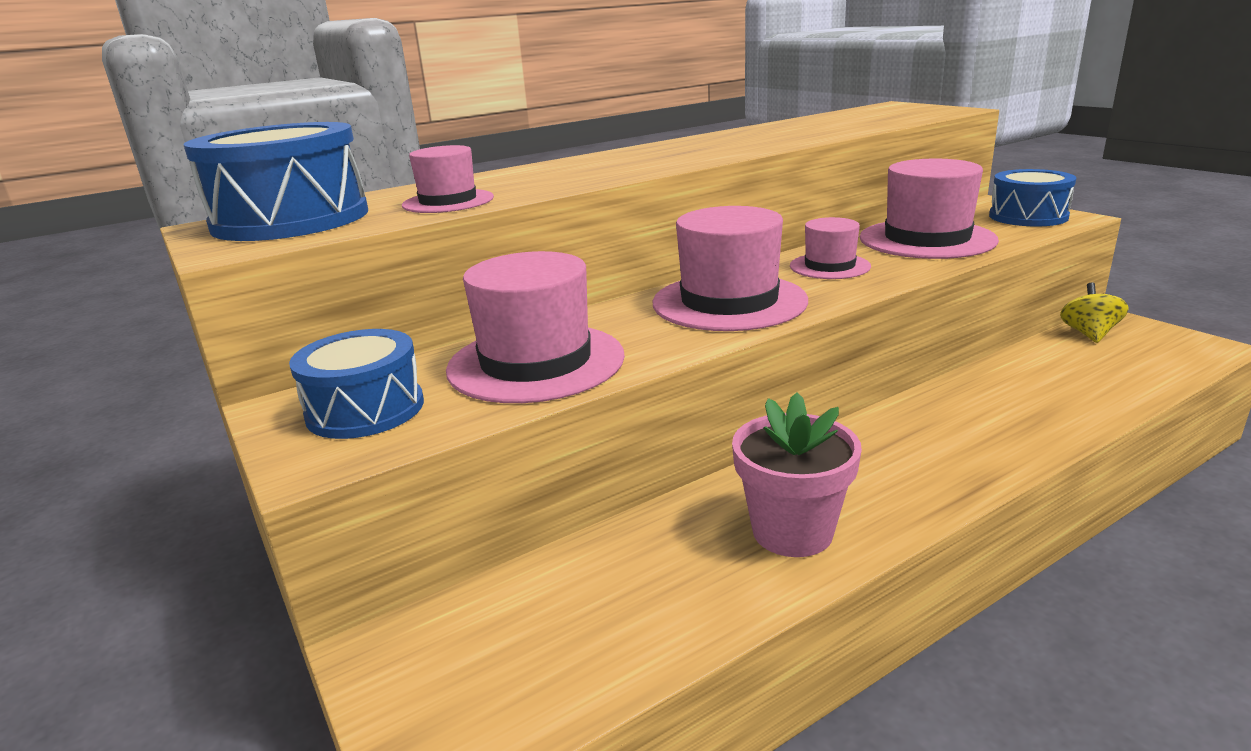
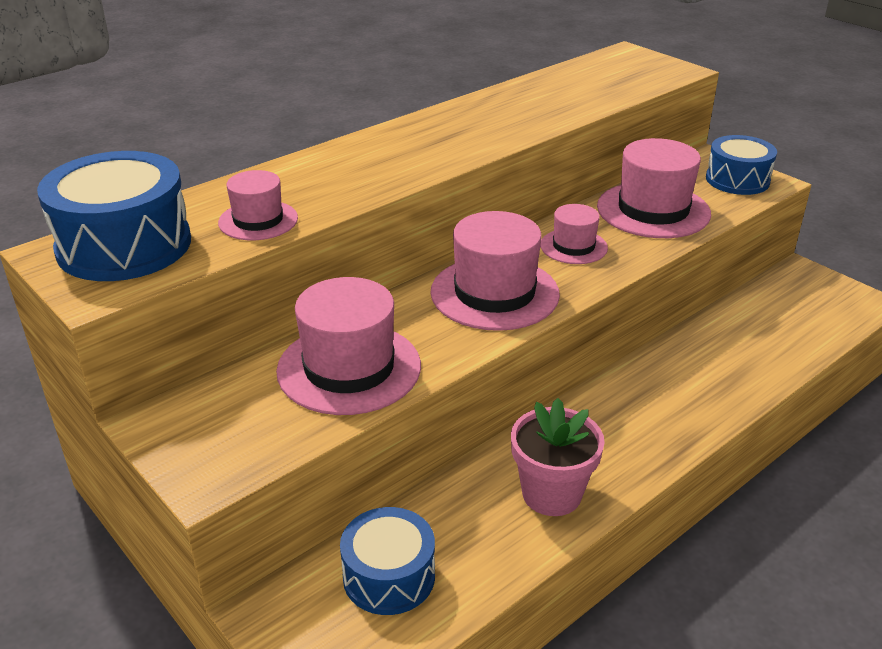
camera: 10 degrees left, 10 degrees up
blue drum [289,329,424,439] -> blue drum moved to [340,507,435,615]
yellow spinning top [1060,282,1128,343] -> none

